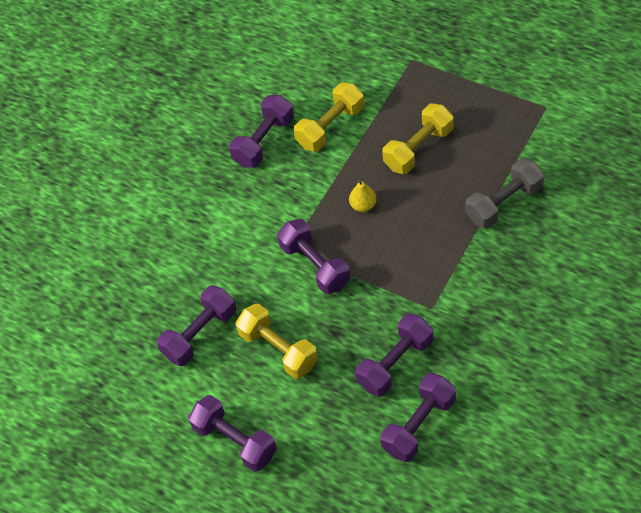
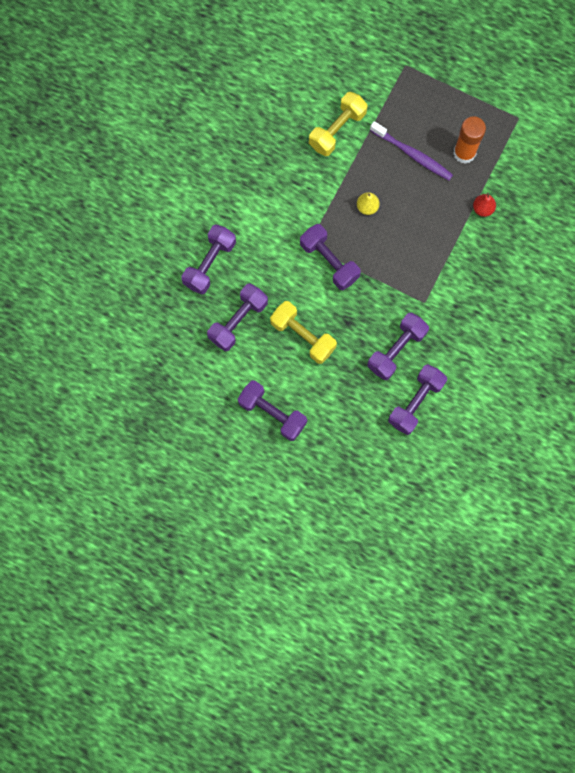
camera: 10 degrees left, 20 degrees up
purple dumbbell [229,95,294,168] -> purple dumbbell moved to [181,224,236,294]
yellow dumbbell [382,103,454,174] -> purple toothbrush [370,121,453,180]
grey dumbbell [465,158,544,229] -> red pear [473,193,496,217]
none -> orange glue stick [453,116,486,164]

